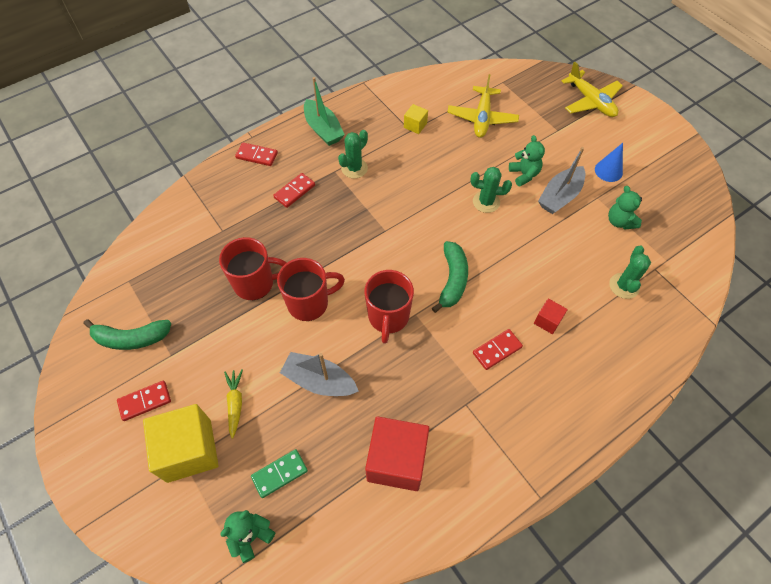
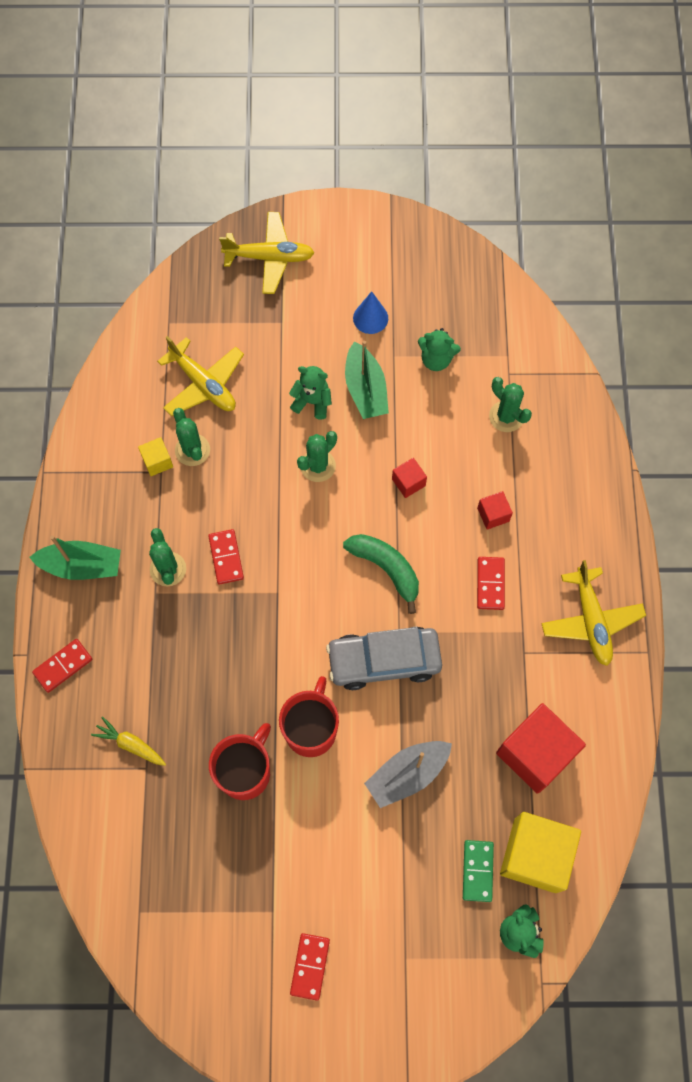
camera: 55 degrees left, 10 degrees up
green banana [84,319,171,350] -> none
yellow cube [143,404,219,483] -> yellow cube moved to [500,812,581,893]
yellow carrot [224,369,243,439] -> yellow carrot moved to [91,716,166,766]
red domino [273,173,315,208] -> red domino moved to [208,529,244,584]
red mug [364,270,414,344] -> grey car [326,627,442,690]
grey boat [538,147,585,214] -> green boat [345,341,389,419]
none -> green cactus [173,408,210,466]
none -> red cube [392,458,427,498]
none -> yellow plane [541,560,646,666]

